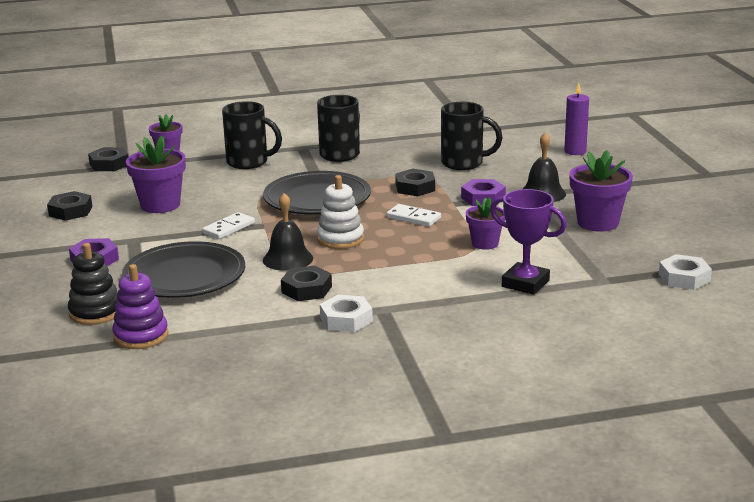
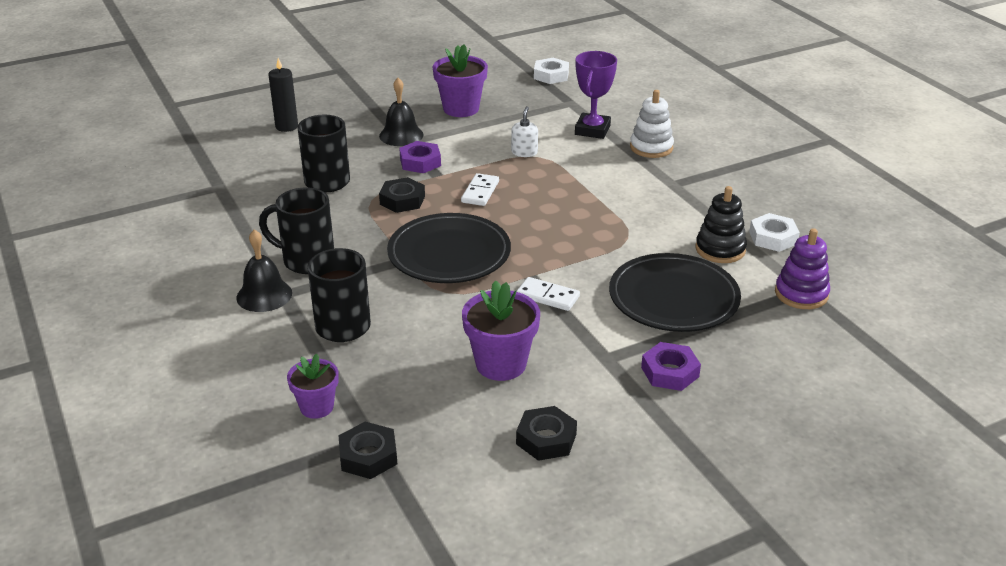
camera: 105 degrees left, 10 degrees up
black stacking toy [68,243,118,325] -> black stacking toy moved to [696,186,747,263]
black bell [263,193,313,271] -> black bell moved to [236,229,292,312]
black nut [281,266,332,301] -> none
white stacking toy [317,175,364,249] -> white stacking toy moved to [630,90,674,158]
white nut [320,295,373,332] -> white nut moved to [749,213,800,252]
purple flower pot [466,197,505,250] -> white soap dispenser [511,107,538,157]
purple candle [564,83,589,155] -> black candle [268,58,298,132]

